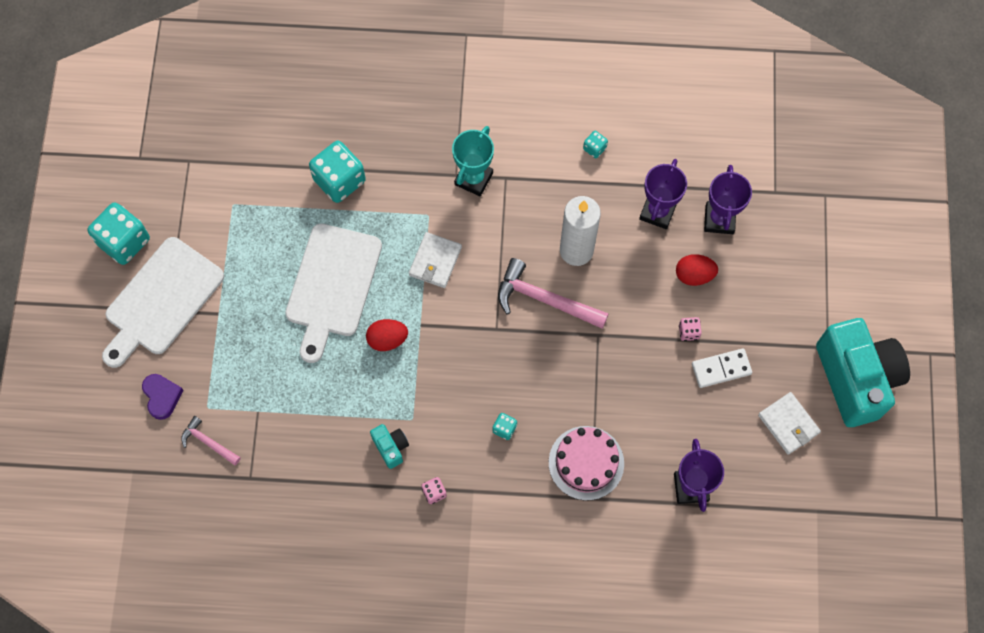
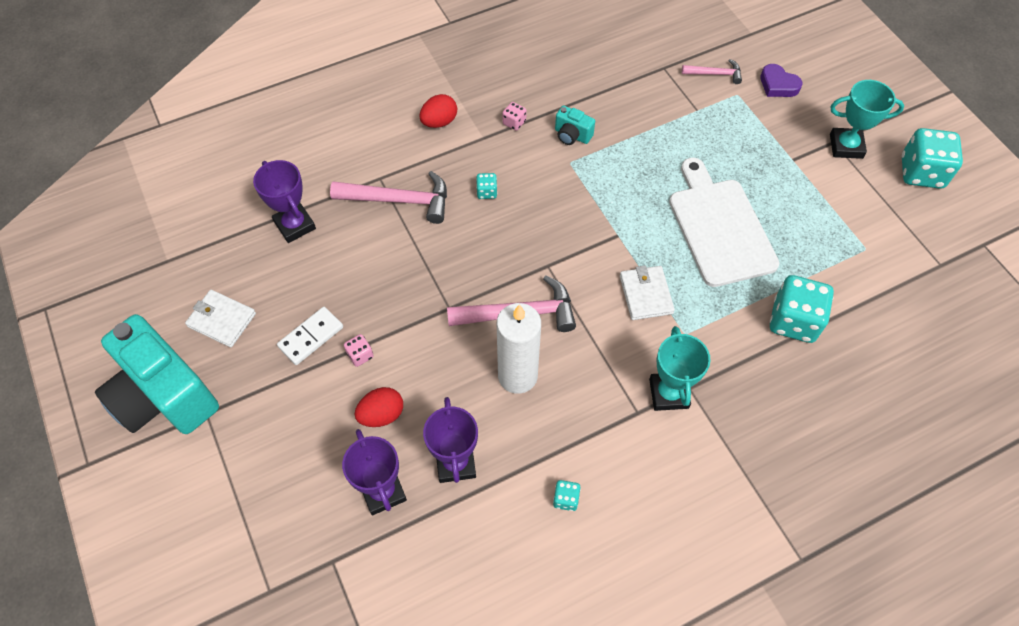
camera: 150 degrees right, 10 degrees down
white cutting board [102,237,224,368] -> turquoise trophy [830,80,904,159]
red egg [366,319,408,351] -> red egg moved to [419,94,457,128]
pink cake [549,426,624,500] -> pink hammer [330,171,447,224]

